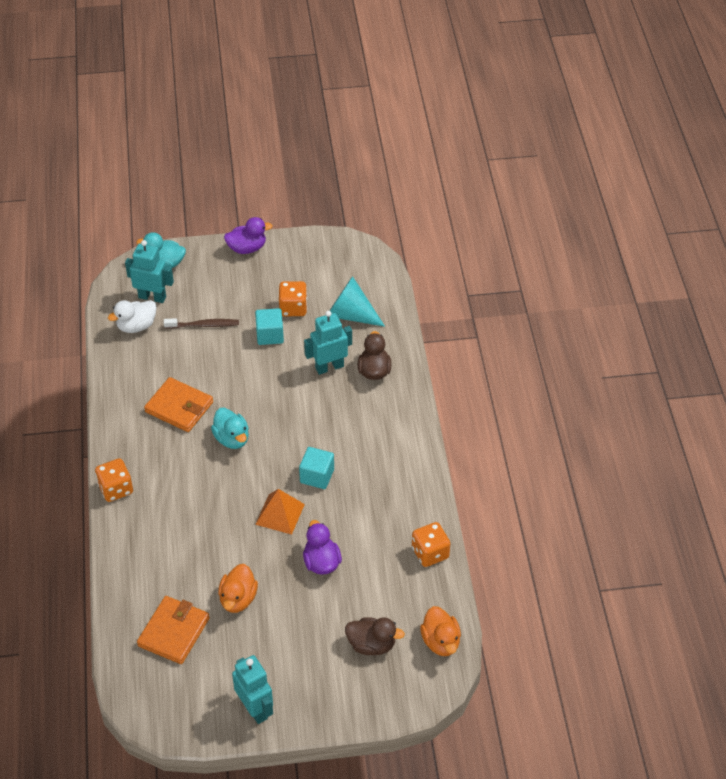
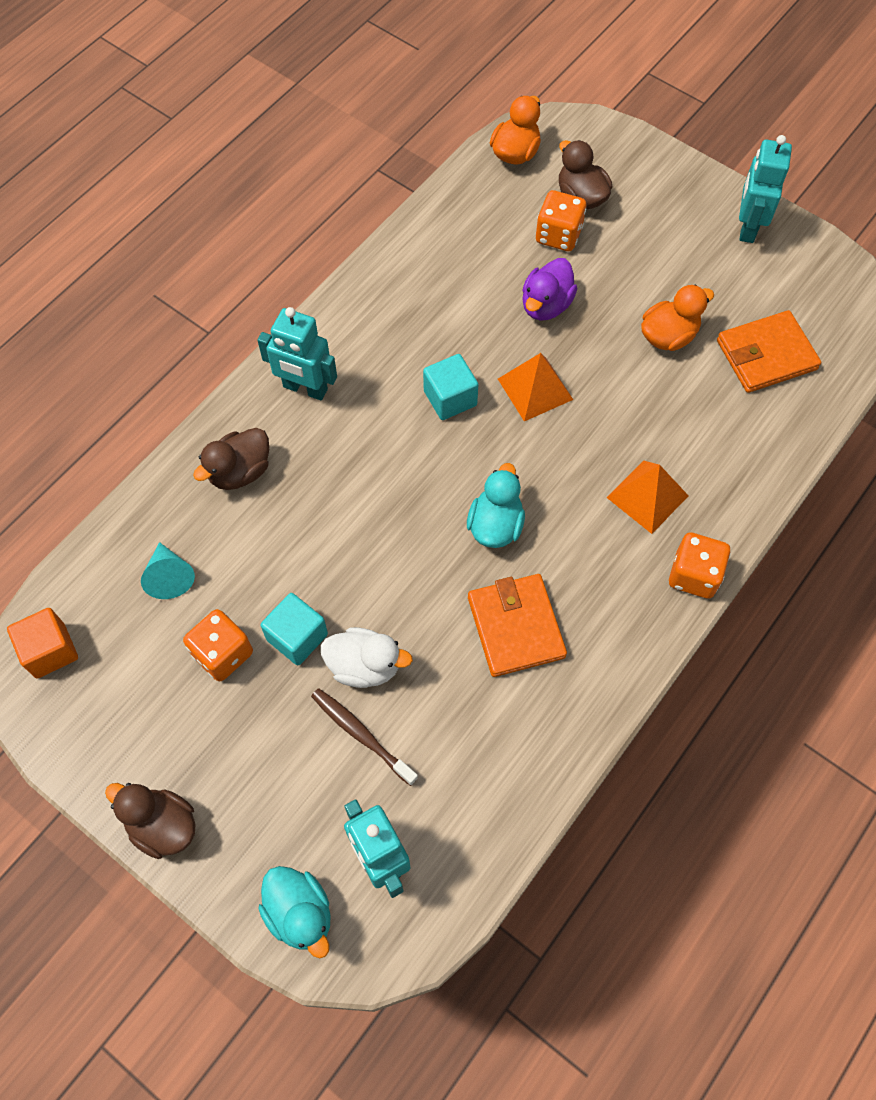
camera: 135 degrees left, 15 degrees up
white duck [108,300,157,333] -> white duck moved to [321,627,413,688]
purple duck [224,217,273,254] -> brown duck [105,783,195,859]
turquoise robot [304,311,352,375] -> turquoise robot moved to [257,307,337,401]
turquoise cone [330,276,385,327] -> turquoise cone [141,542,195,599], size x0.62
orange dice [412,522,450,567] -> orange dice moved to [536,190,586,251]
none -> orange cube [7,608,78,679]
none -> orange pyramid [606,460,689,534]

